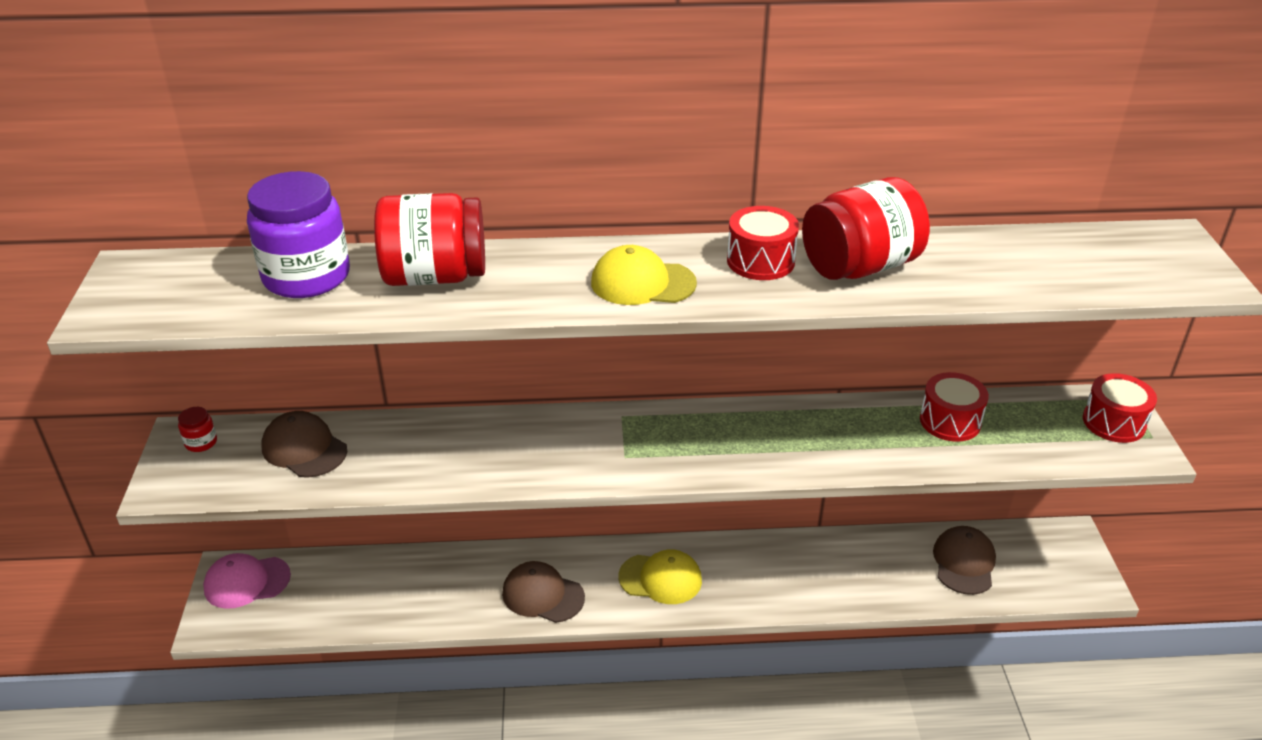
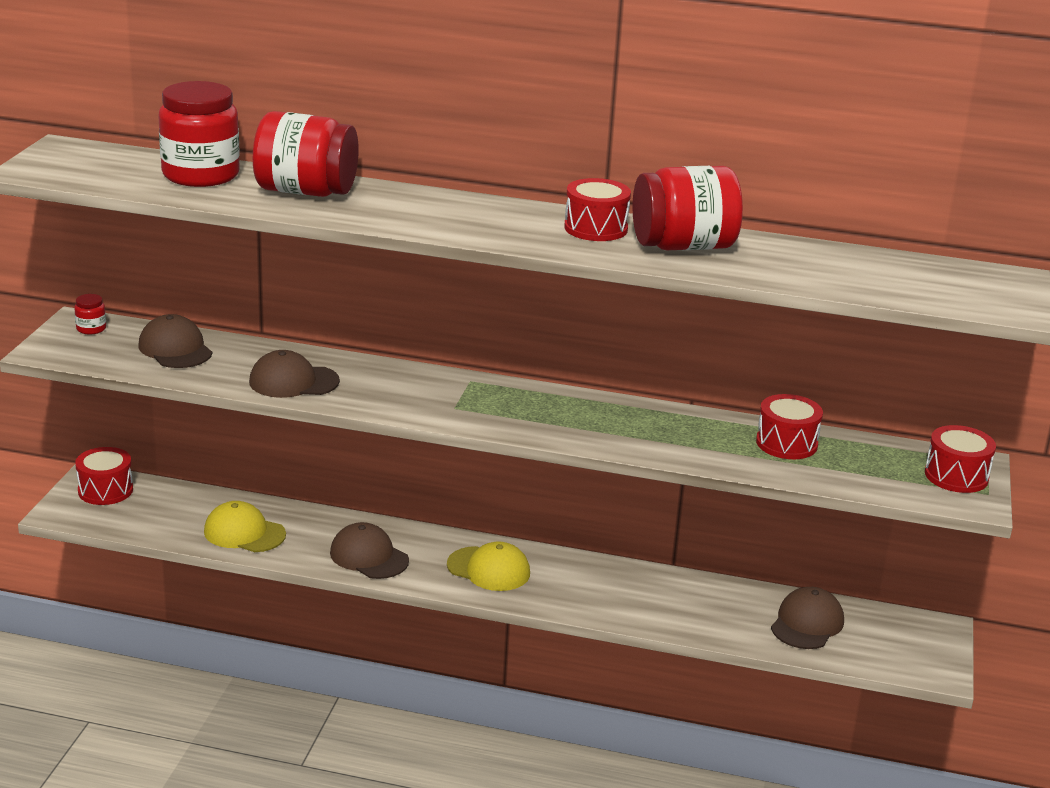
camera: 15 degrees right, 10 degrees down
pink cap [203,553,291,609] -> red drum [75,447,133,505]
purple jar [247,171,350,298] -> red jar [158,81,240,187]
yellow cap [591,245,697,305] -> yellow cap moved to [204,501,286,552]
none -> brown cap [249,350,340,398]

